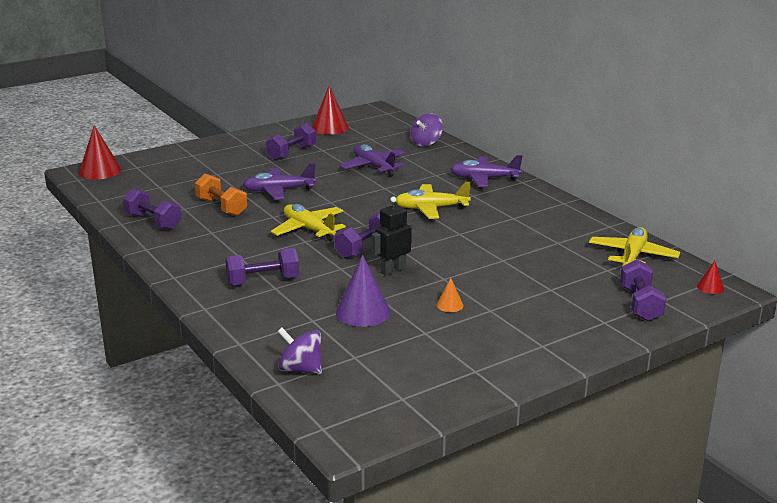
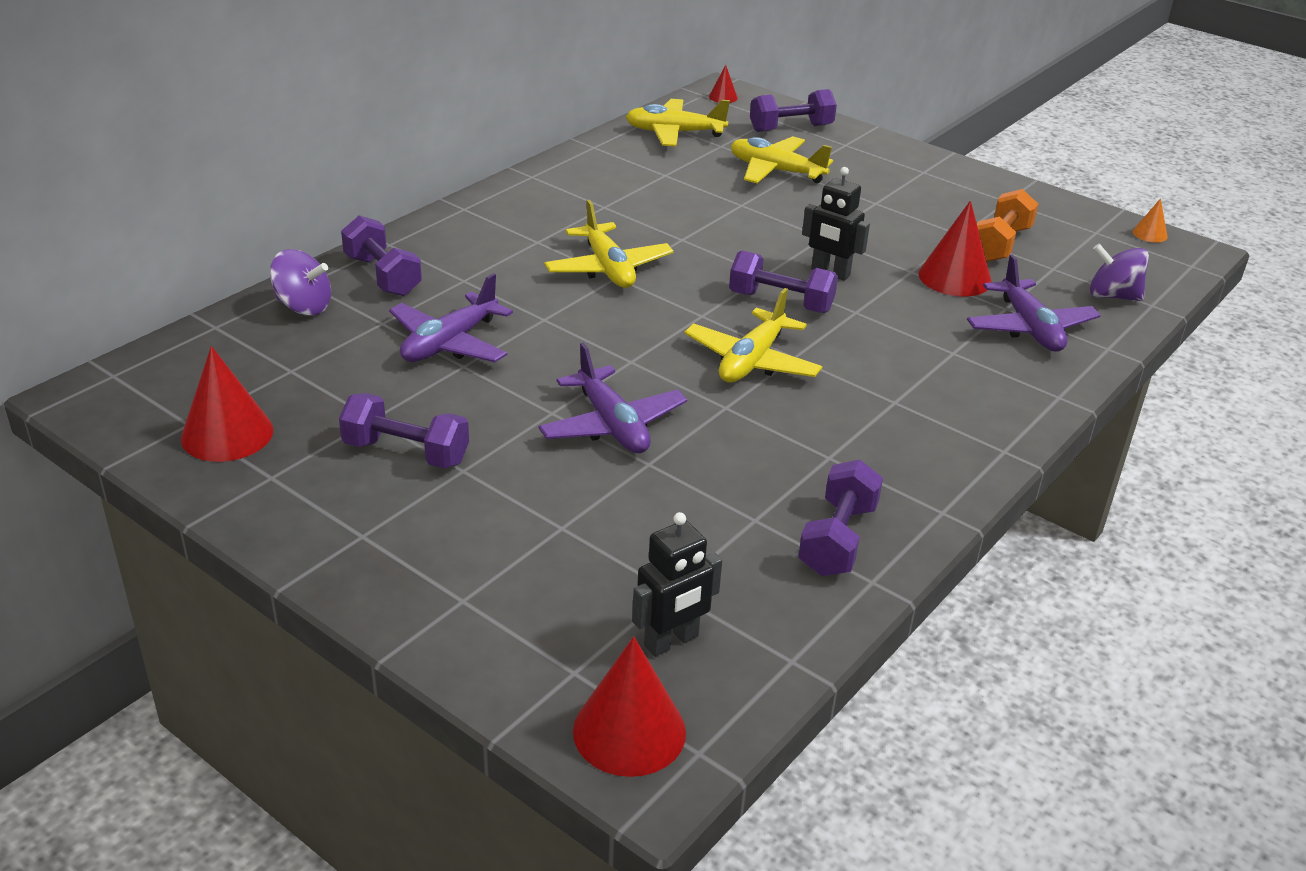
camera: 110 degrees left, 10 degrees up
orange dumbbell [195,174,247,216] -> orange dumbbell moved to [977,189,1038,262]
purple dumbbell [225,248,299,286] -> purple dumbbell moved to [341,215,422,296]
purple spinning top [277,328,322,374] -> purple spinning top turned 105 degrees clockwise [1090,244,1149,301]
purple cone [336,255,391,327] -> red cone [919,201,992,297]
orange cone [436,278,463,312] -> orange cone moved to [1133,198,1168,243]
purple plane [450,155,523,187] -> purple plane moved to [967,254,1101,352]
none -> black robot [632,512,722,657]
none -> yellow plane [731,136,833,183]

